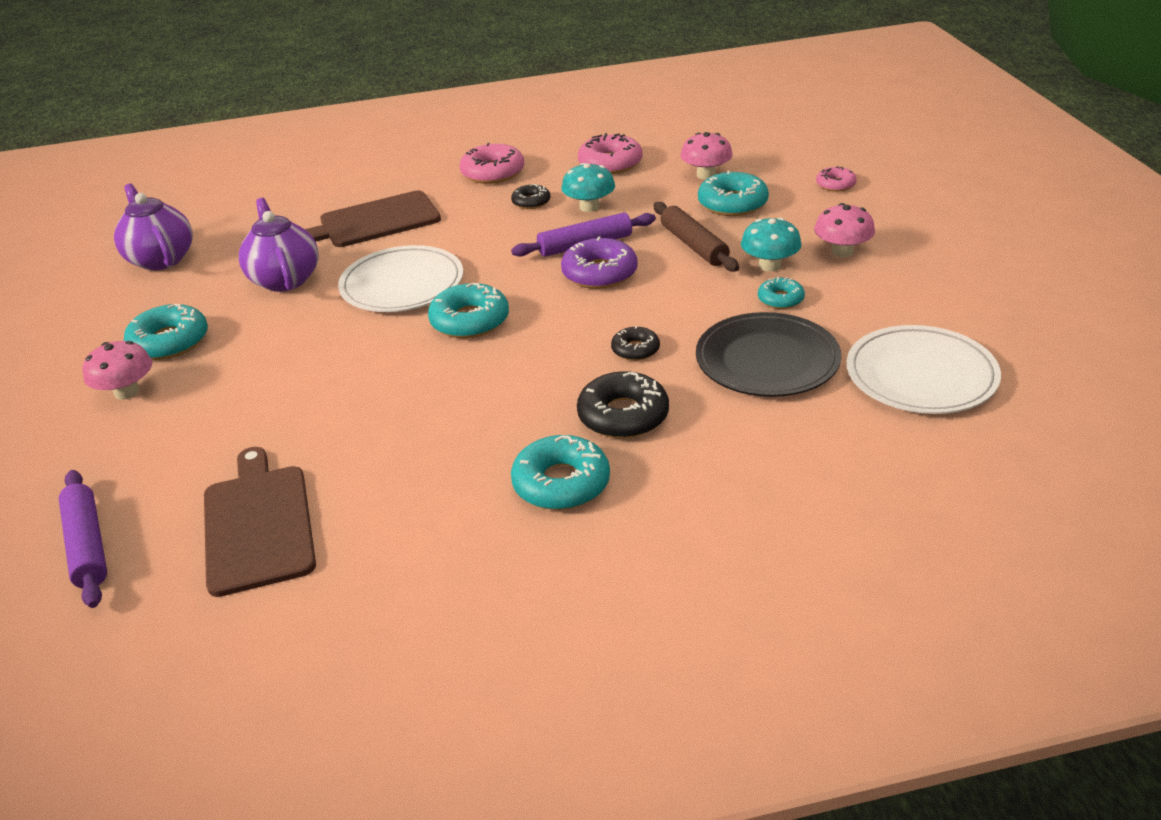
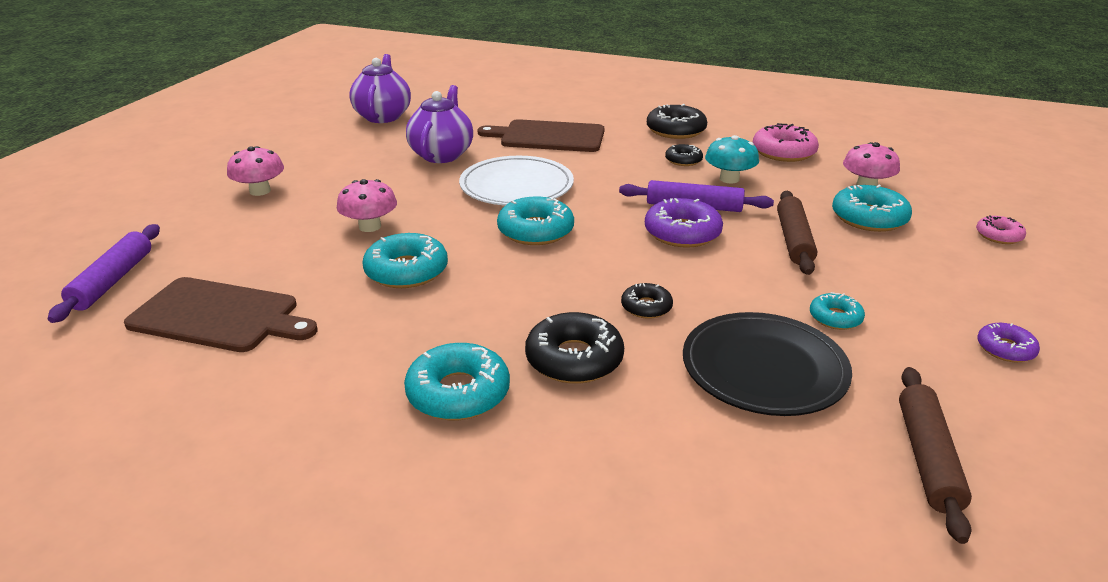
camera: 30 degrees right, 5 degrees down
turquoise donut [124,304,208,360] -> turquoise donut moved to [362,233,448,288]
brown cutting board [204,447,316,597] -> brown cutting board turned 90 degrees clockwise [124,277,318,352]
pink donut [460,143,524,184] -> black donut [647,104,707,139]
turquoise mushroom [741,217,802,271] -> none
pink mushroom [814,203,875,257] -> pink mushroom moved to [337,179,397,232]
white plate [847,325,1001,414] -> brown rolling pin [899,367,972,544]
none -> purple donut [977,323,1040,362]

